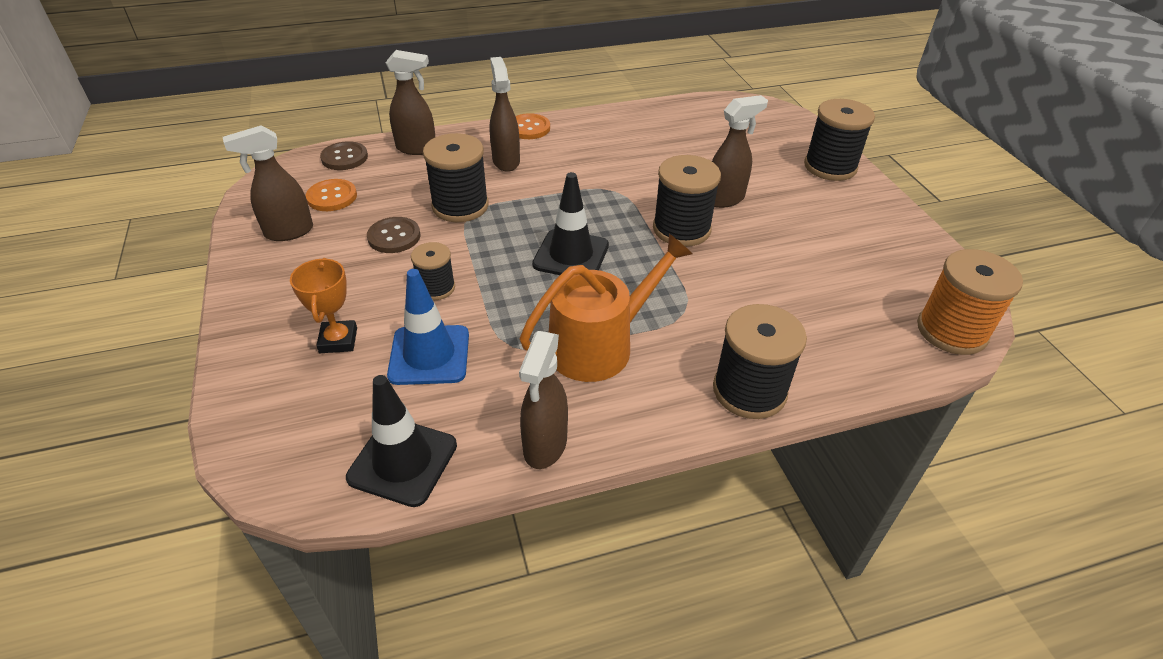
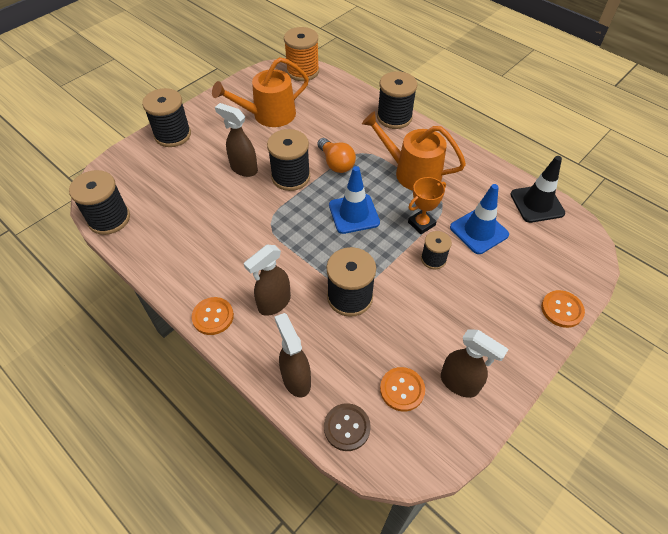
camera: 120 degrees left, 10 degrees up
orange trophy [290,258,357,353] -> orange trophy moved to [408,177,446,234]
brown button [367,217,421,253] -> none
brown spray bottle [519,331,568,469] -> none
black traffic cone [532,172,609,275] -> blue traffic cone [329,166,380,234]
none -> black spool [69,170,130,235]
none -> orange watering can [212,57,309,127]
none -> orange light bulb [317,138,356,173]
none -> orange button [541,290,585,328]

